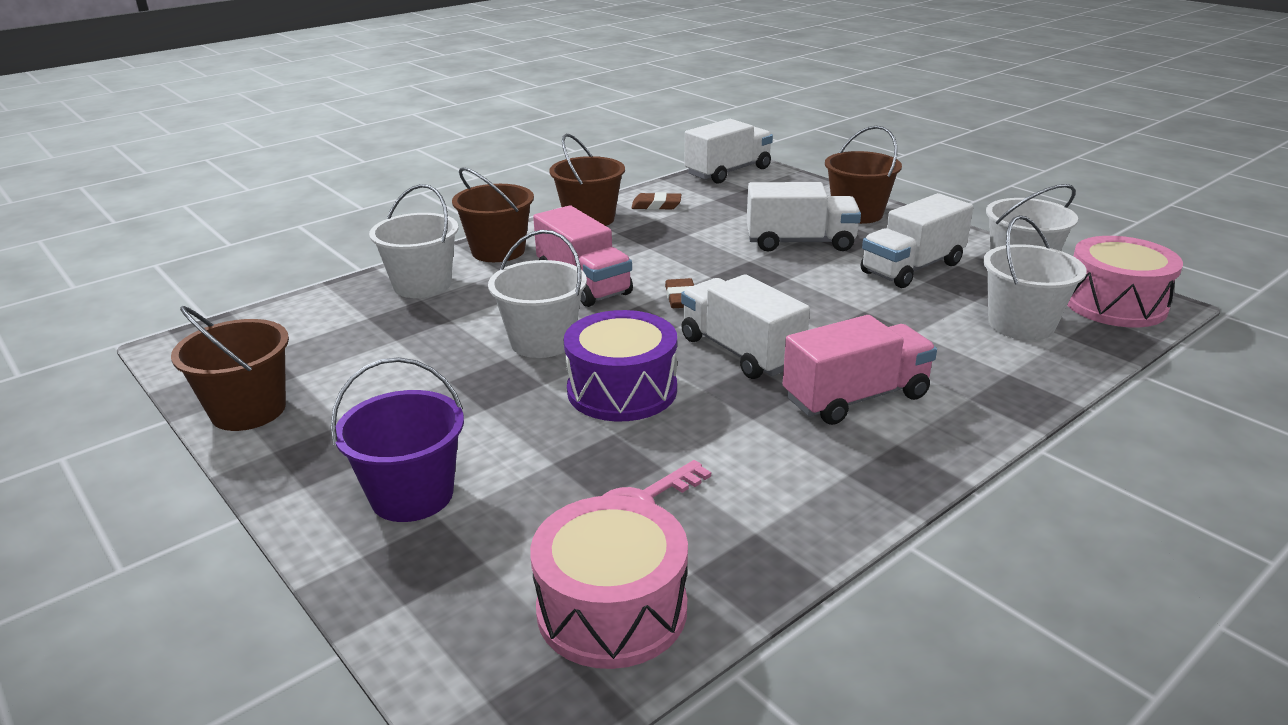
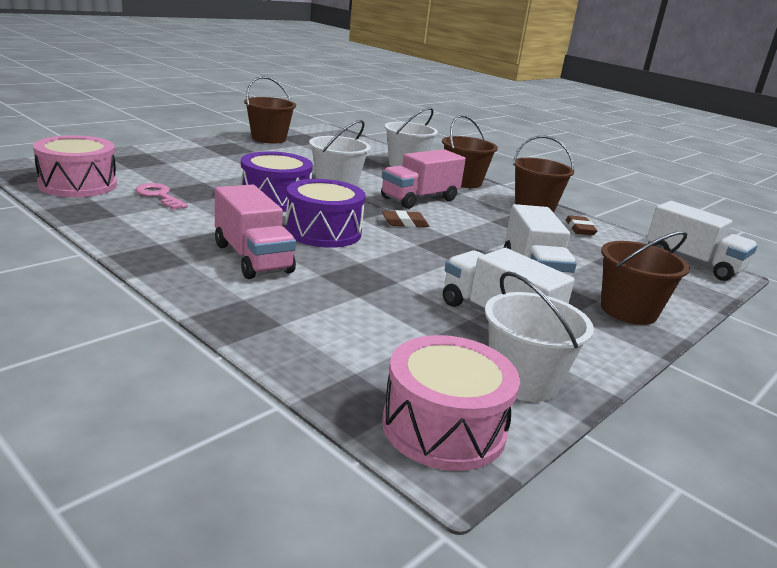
camera: 80 degrees right, 5 degrees down
purple bucket [331,357,464,522] -> none
white truck [681,274,810,379] -> purple drum [285,179,366,248]
white bucket [983,215,1087,340] -> none

